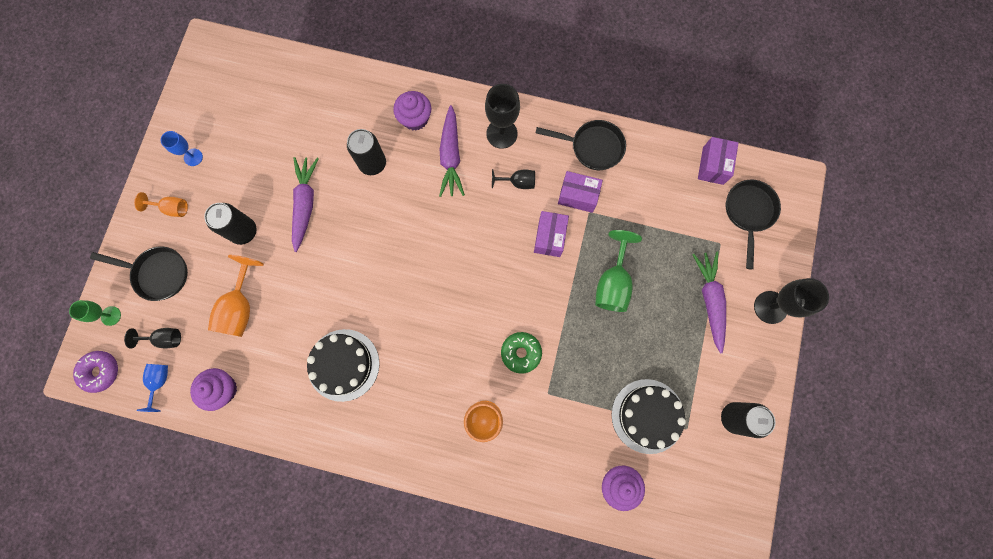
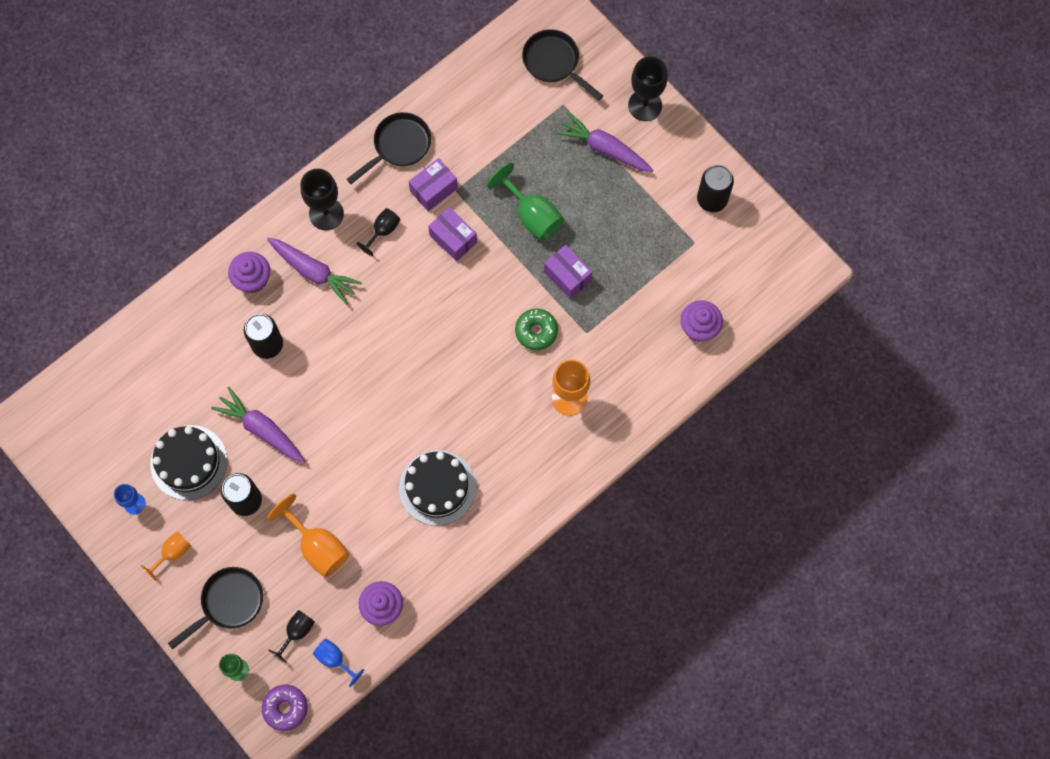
camera: 55 degrees left, 5 degrees down
black cake [611,379,686,454] -> black cake moved to [150,425,227,500]
purple box [698,137,738,185] -> purple box moved to [544,245,593,299]

